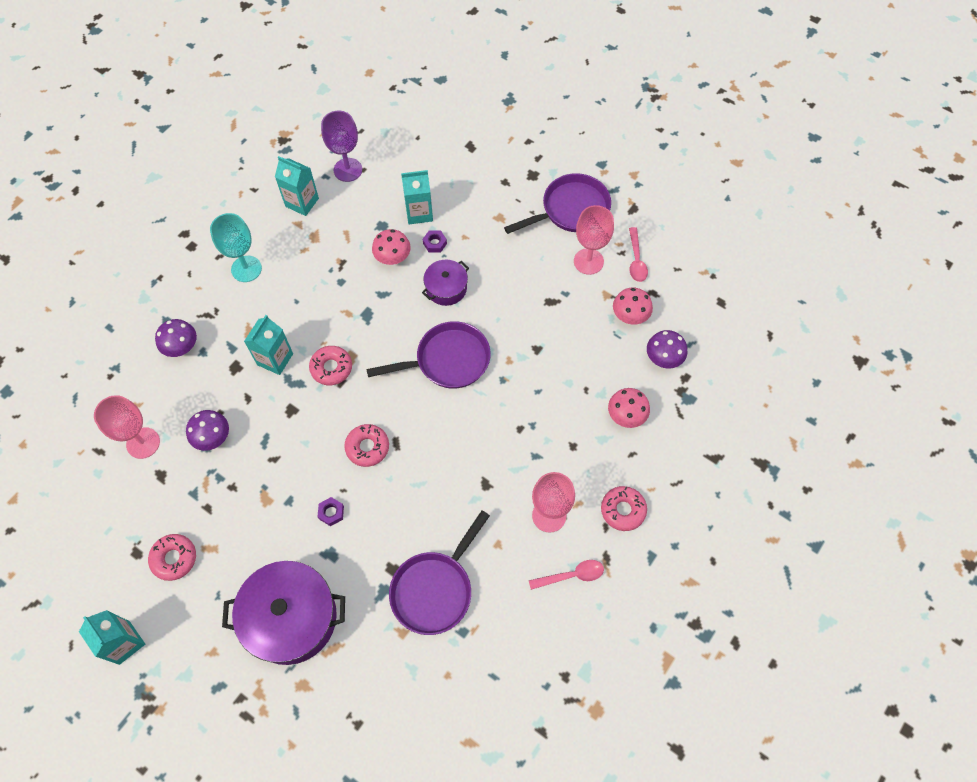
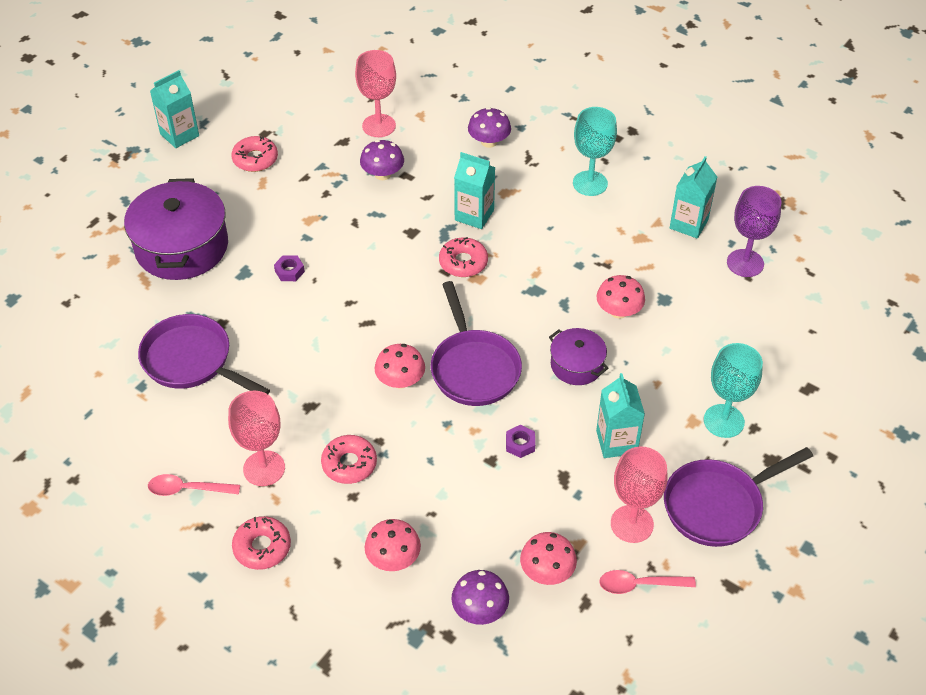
camera: 90 degrees right, 15 degrees down
pink donut [344,424,389,467] -> pink donut moved to [321,435,377,484]
turquoise carton [401,170,433,224] -> turquoise carton moved to [596,373,645,458]
purple nut [423,230,447,253] -> purple nut moved to [506,425,535,458]
purple pan [504,173,611,234] -> purple pan turned 90 degrees clockwise [664,447,813,547]
pink spoon [529,560,604,590] -> pink spoon turned 105 degrees clockwise [148,474,240,496]
none -> pink mushroom [375,344,425,389]
none -> turquoise goblet [704,343,763,438]

